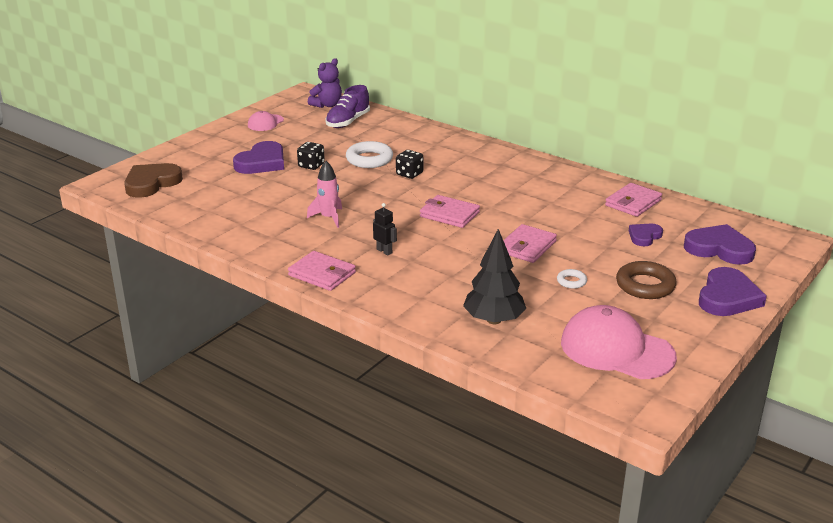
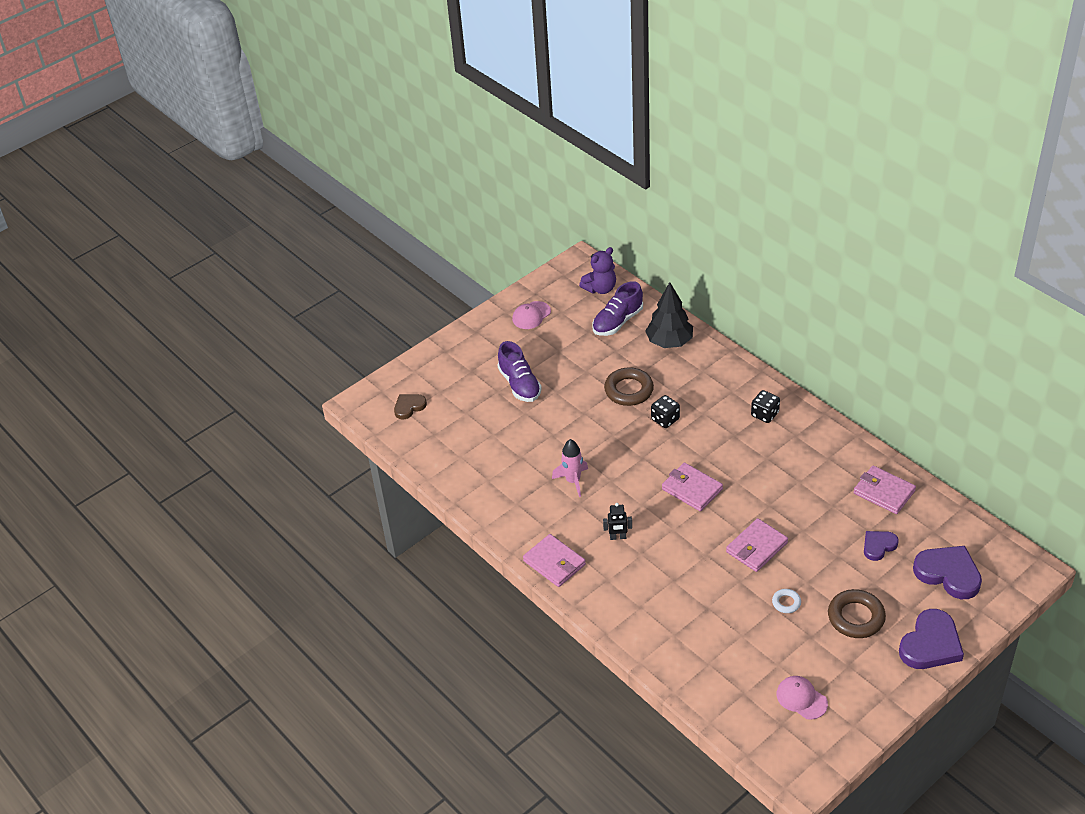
camera: 15 degrees right, 15 degrees up
brown heart [124,163,183,198] -> brown heart [394,394,427,419], size x0.58
purple heart [233,141,284,174] -> purple shoe [498,341,542,402]
black dice [297,142,325,170] -> black dice moved to [751,390,780,423]
white ring [346,141,393,168] -> brown ring [604,367,654,406]
black robot [373,203,397,255] -> black robot turned 120 degrees clockwise [603,503,632,540]
black tree [463,229,526,324] -> black tree moved to [645,282,693,348]
pink cap [561,305,677,379] -> pink cap [777,676,828,720], size x0.51
pink wallet [605,183,662,217] -> pink wallet turned 75 degrees clockwise [854,465,916,514]

